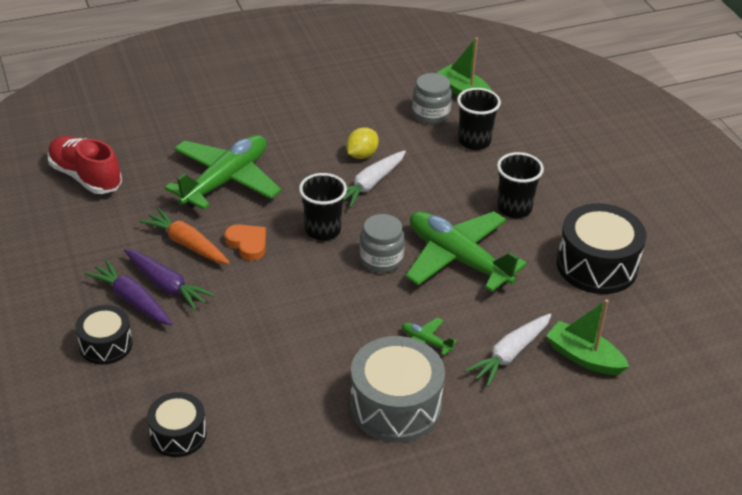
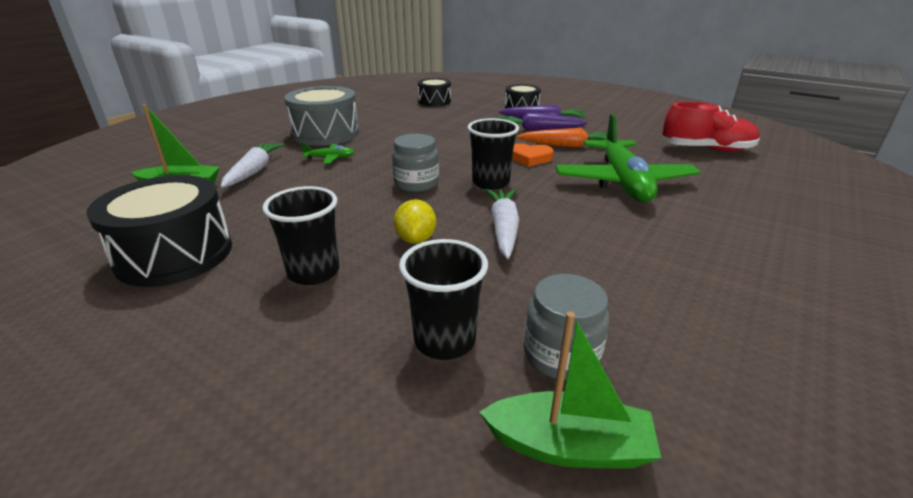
camera: 145 degrees right, 10 degrees down
yellow lemon [346,127,379,159] -> yellow lemon moved to [394,199,436,244]
green plane [405,211,527,292] -> none

